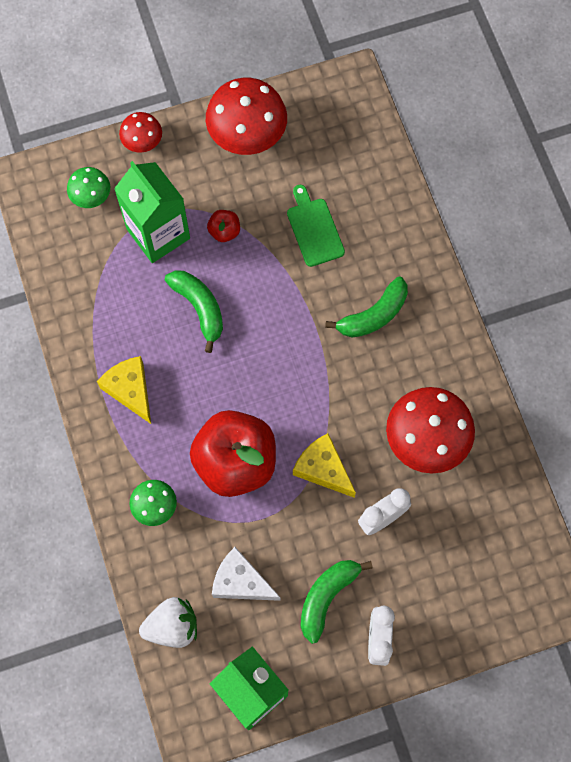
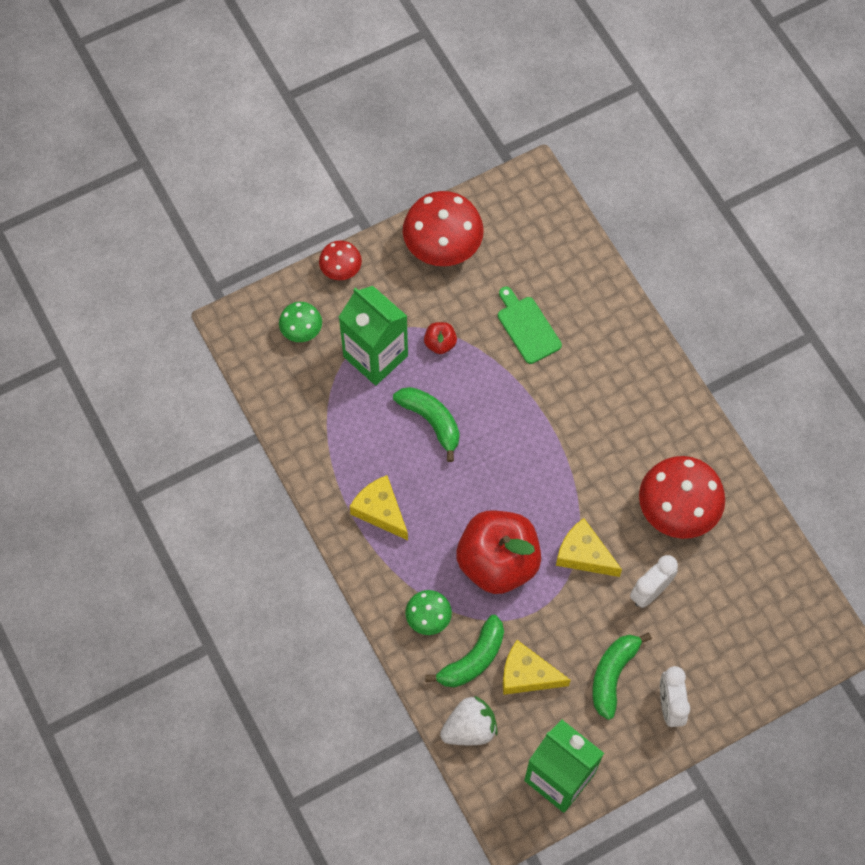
camera: 10 degrees left, 5 degrees down
white cheese [212,547,281,601] -> yellow cheese [503,640,571,695]
green banana [325,277,408,338] -> green banana moved to [425,615,504,687]

